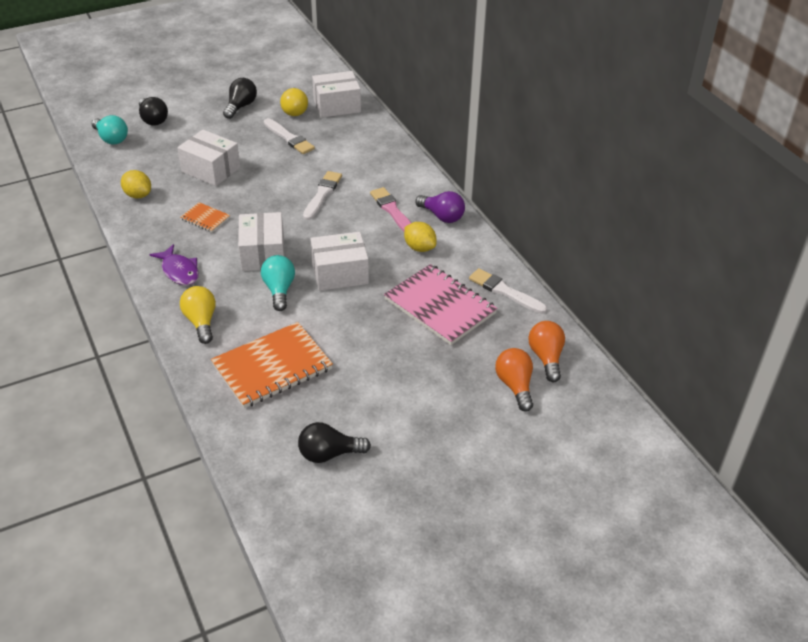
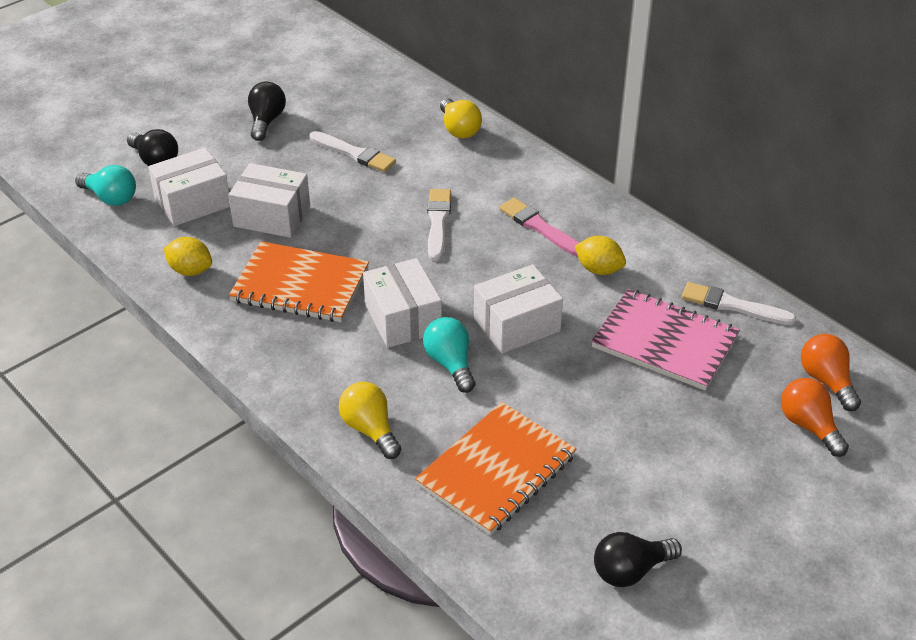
camera: 15 degrees left, 0 degrees up
purple fish [149,244,199,285] -> none
orange notebook [180,202,230,232] -> orange notebook [229,241,369,322], size x2.11
yellow light bulb [280,88,308,116] -> yellow light bulb moved to [440,98,482,138]
white box [312,71,361,118] -> white box moved to [148,148,230,226]
purple light bulb [416,191,465,223] -> none

